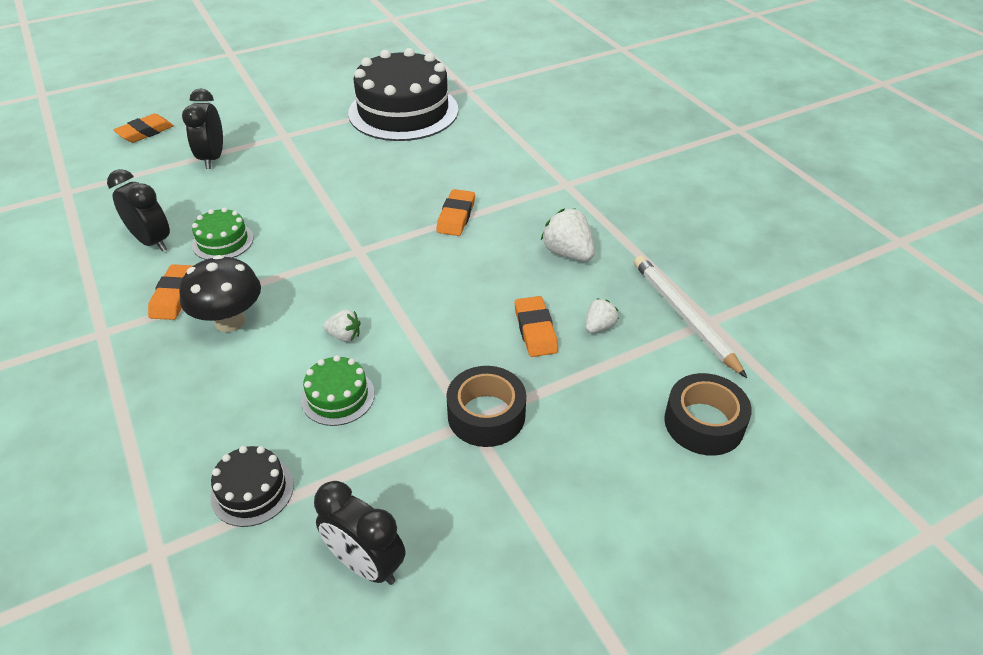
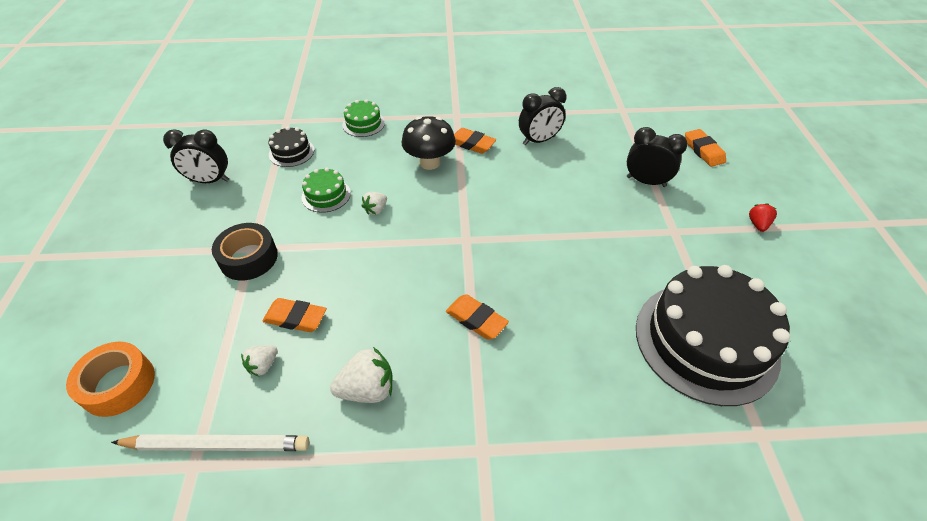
camera: 115 degrees right, 5 degrees up
green cake [192,208,254,260] -> green cake moved to [342,99,385,137]
black clock [314,481,405,585] -> black clock turned 150 degrees counterclockwise [163,129,229,183]
white strawberry [586,298,619,333] -> white strawberry turned 60 degrees clockwise [241,345,278,376]
black tape [664,373,752,456] -> orange tape [66,342,155,417]
none -> red strawberry [749,203,777,232]

